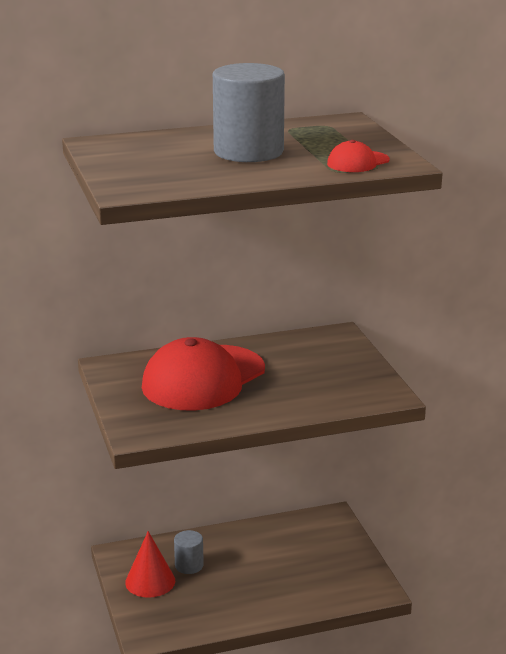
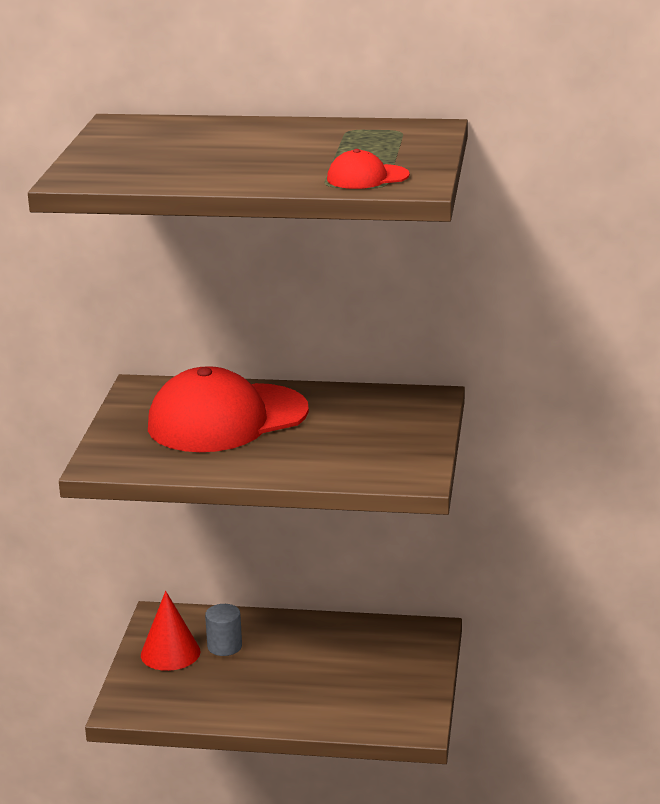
camera: 25 degrees right, 0 degrees up
grey cylinder [213,63,285,162] -> none

